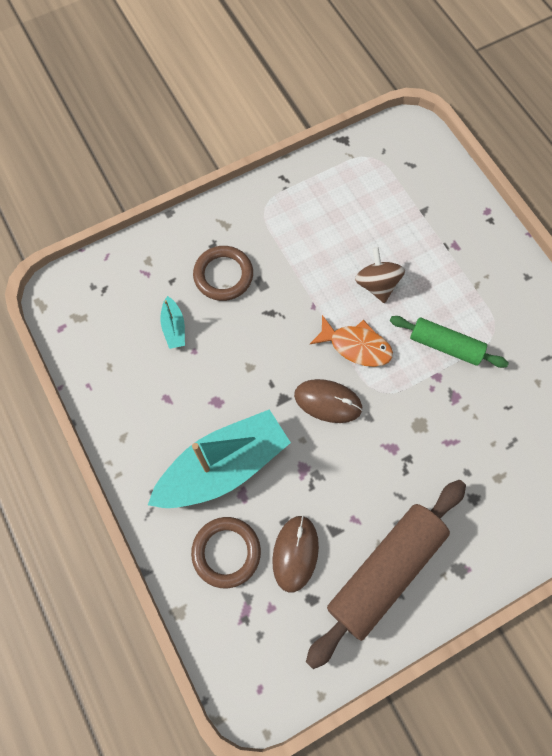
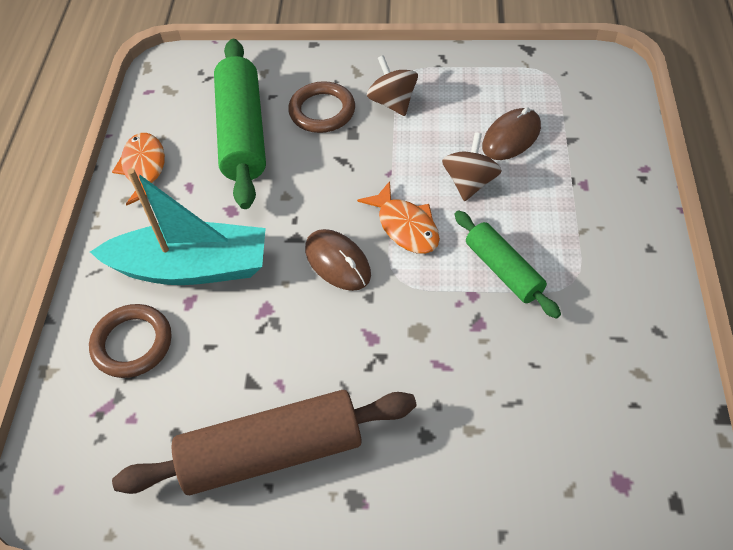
camera: 35 degrees right, 15 degrees down
turquoise boat [160,296,185,349] -> green rolling pin [214,39,266,209]
brown mouse [272,515,319,593] -> brown mouse moved to [482,107,541,160]
none -> orange fish [112,133,165,205]
none -> brown spinning top [367,55,418,116]

